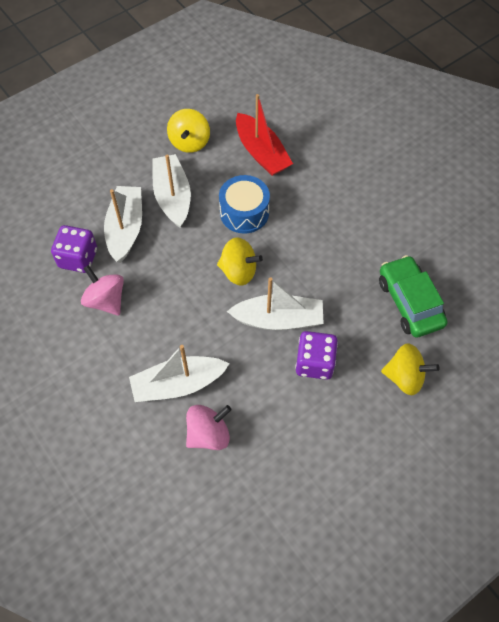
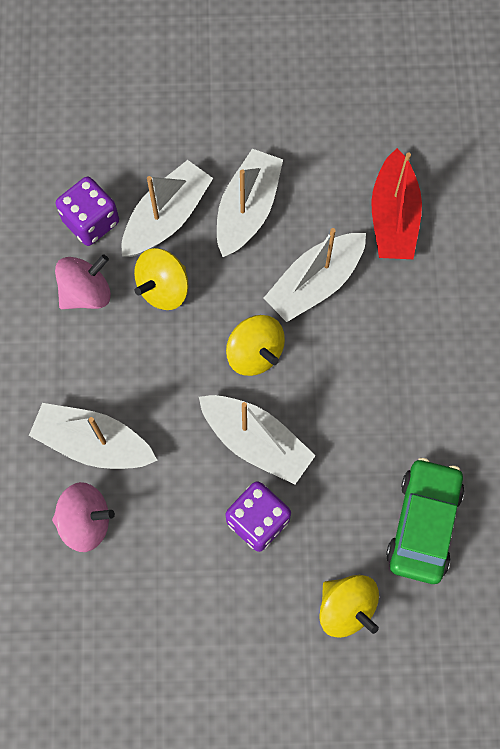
camera: 35 degrees right, 10 degrees up
pink spinning top [81,265,124,316] -> pink spinning top turned 60 degrees clockwise [55,254,111,309]
yellow spinning top [167,109,210,153] -> yellow spinning top moved to [134,248,189,310]
blue drum [219,175,270,234] -> white boat [264,228,366,322]

